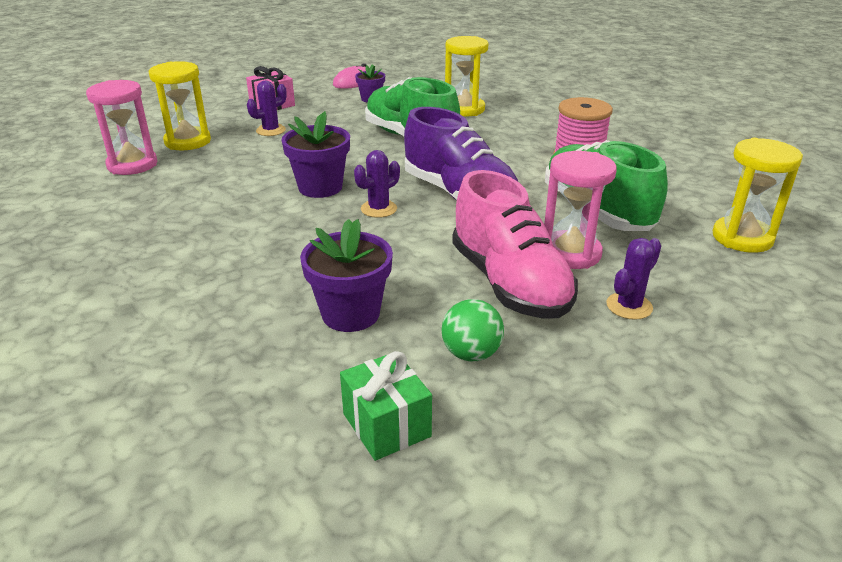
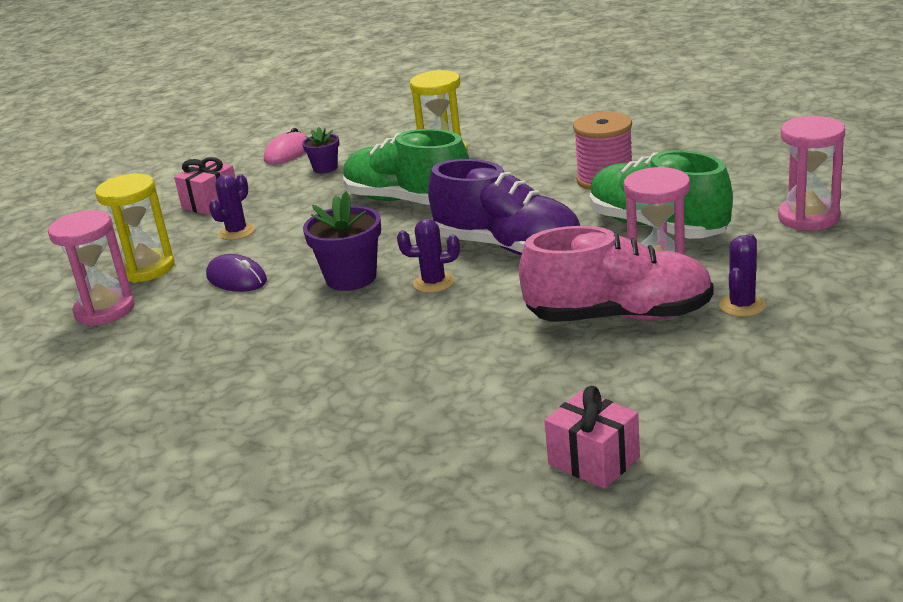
camera: 15 degrees left, 5 degrees down
purple flower pot [300,219,393,332] -> none
green gift [340,351,432,461] -> pink gift [545,386,640,489]
purple cactus [354,150,400,218] -> purple cactus turned 60 degrees clockwise [397,218,460,293]
green ball [441,299,504,362] -> none
pink shoe [452,170,578,318] -> pink shoe turned 45 degrees counterclockwise [519,226,714,322]
yellow hourglass [712,138,803,253] -> pink hourglass [778,116,845,230]
none -> purple mouse [206,254,267,292]

